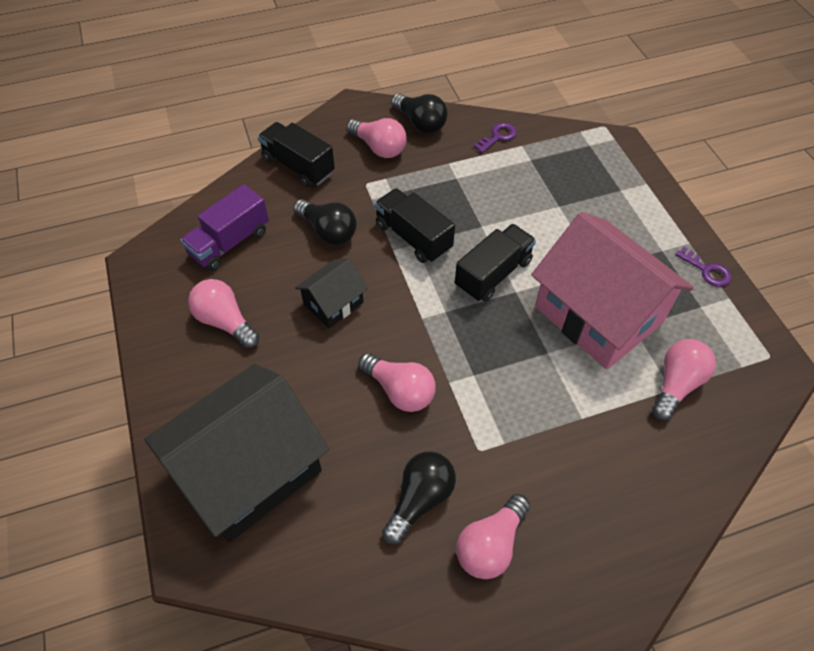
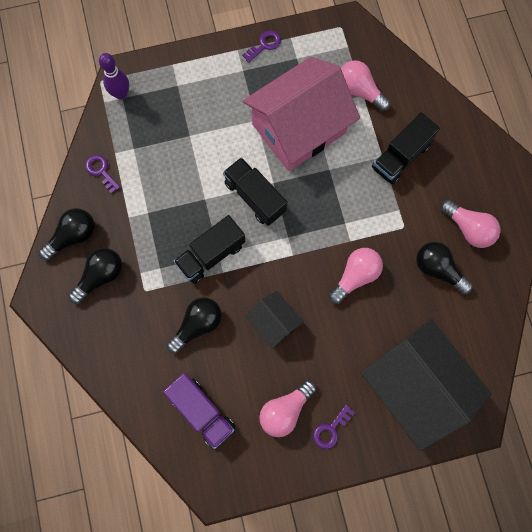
camera: 85 degrees left, 20 degrees up
black truck [258,122,335,187] -> black truck moved to [372,112,440,184]
pink light bulb [346,118,407,158] -> black light bulb [69,248,122,304]
none -> purple bowling pin [99,53,129,100]
none -> purple key [313,404,355,449]

